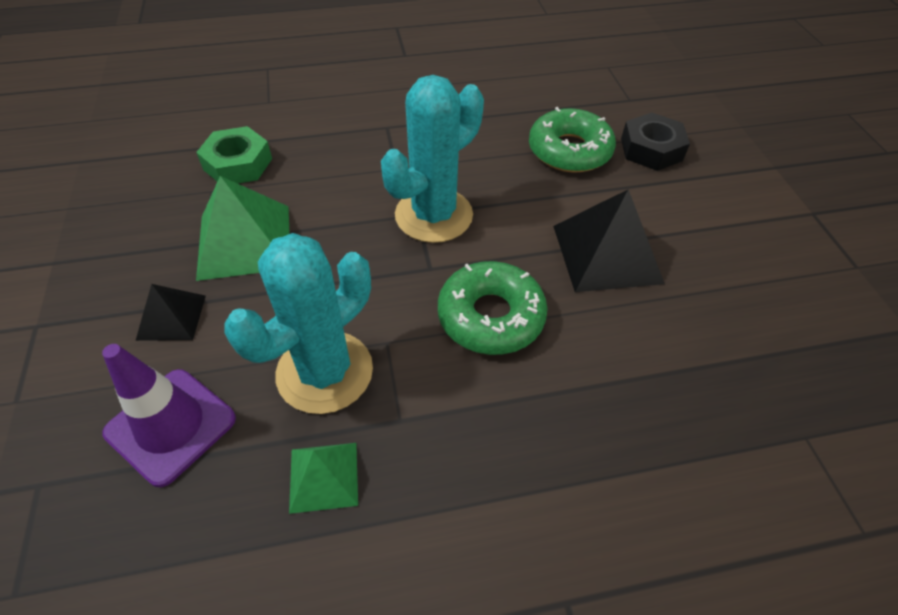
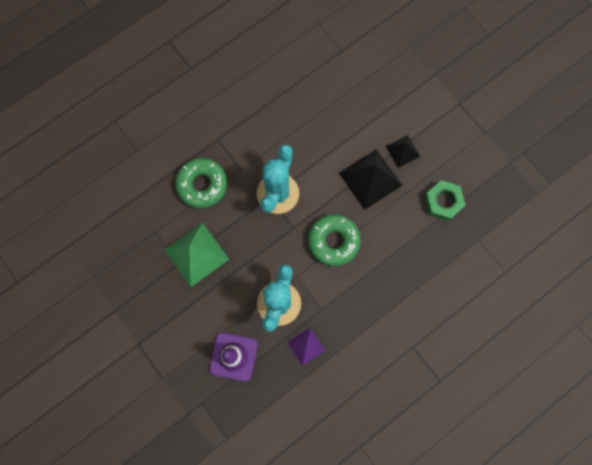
camera: 25 degrees left, 25 degrees up
black pyramid [135,284,206,341] -> black pyramid moved to [386,135,420,168]
green nut [196,126,272,184] -> green nut moved to [424,180,466,221]
green pyramid [289,443,358,514] -> purple pyramid [287,328,325,366]
green donut [529,107,616,173] -> green donut moved to [175,158,227,208]
black nut [621,112,690,171] -> none

